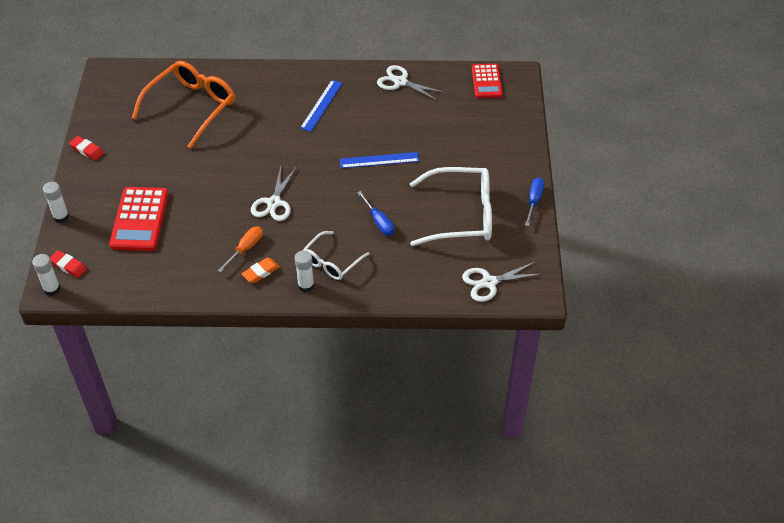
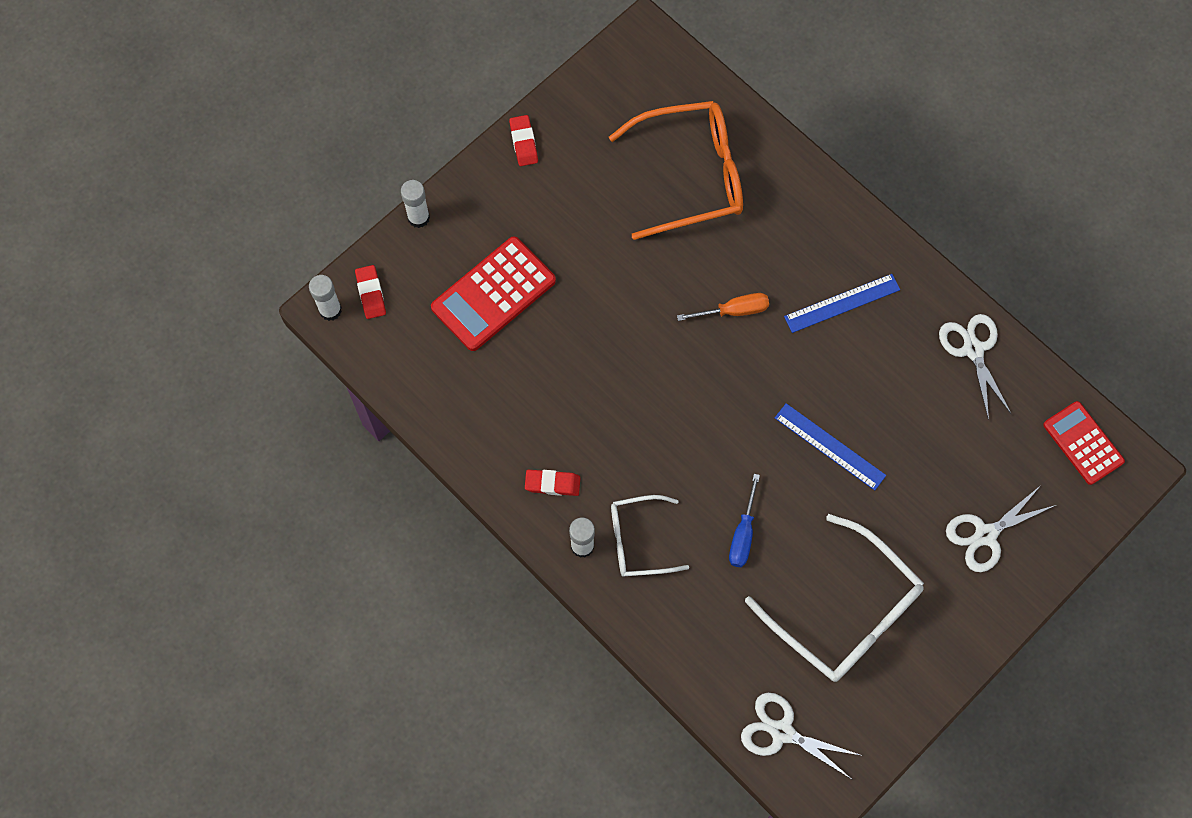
camera: 45 degrees right, 20 degrees up
orange screwdriver [217,226,263,273] -> orange screwdriver moved to [677,293,769,321]
orange eraser [241,257,280,283] -> red eraser [525,470,580,496]
white scissors [251,166,296,221] -> white scissors moved to [946,486,1056,572]
red calculator [472,64,503,98] -> red calculator turned 105 degrees clockwise [1043,401,1125,485]
blue screwdriver [525,178,544,226] -> none

